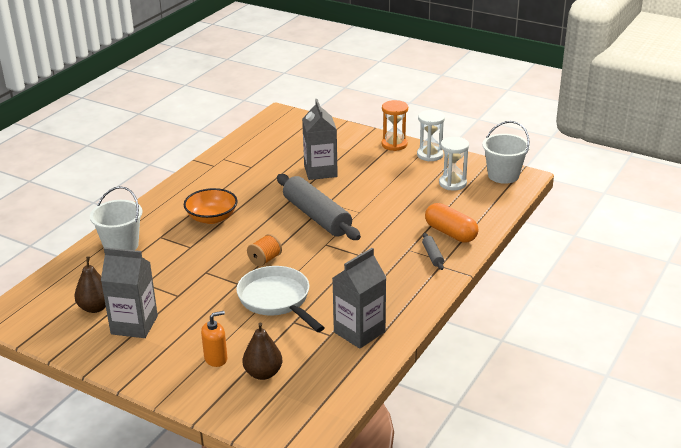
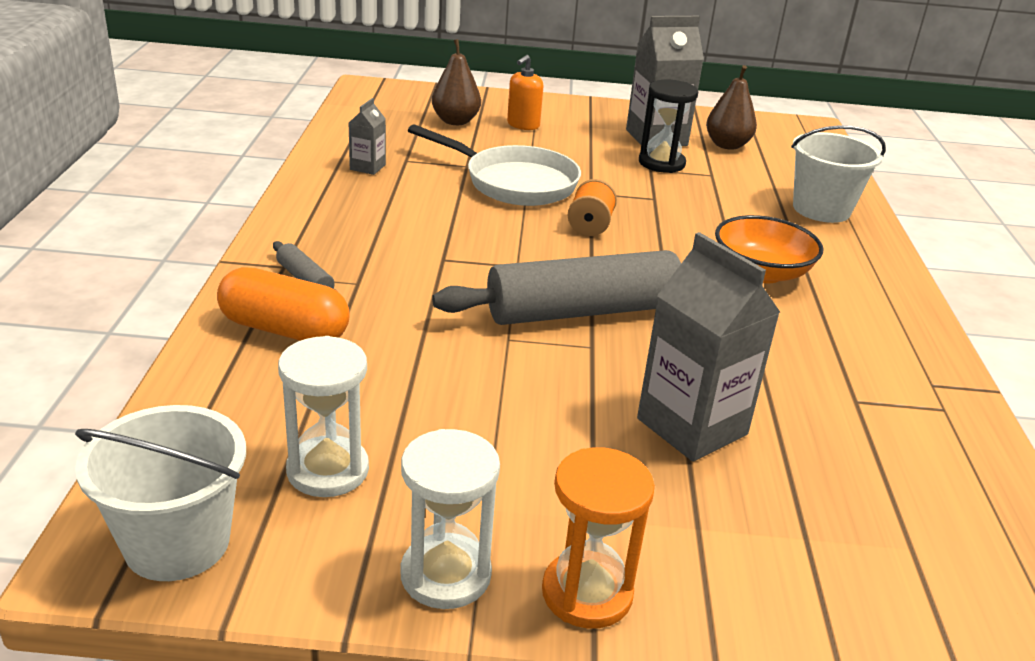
camera: 150 degrees right, 0 degrees up
grey rolling pin [277,174,361,240] -> grey rolling pin turned 45 degrees counterclockwise [432,250,681,325]
grey carton [333,248,387,349] -> grey carton [349,98,386,175], size x0.50
none -> black hourglass [639,80,698,173]

